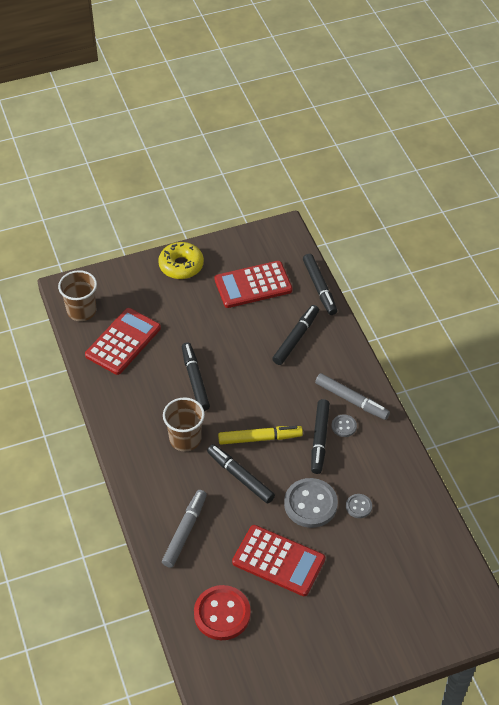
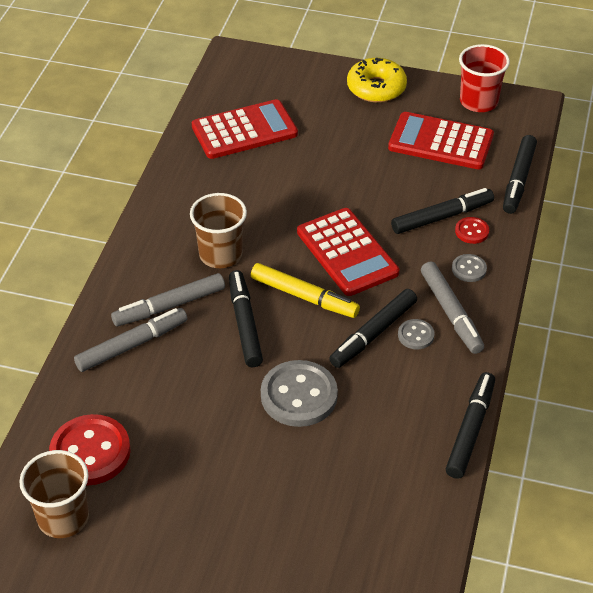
camera: 35 degrees right, 5 degrees down
brown cup [58,270,97,321] -> brown cup moved to [19,450,89,538]
black marker [182,342,210,411] -> black marker moved to [446,372,495,479]
red calculator [232,525,325,596] -> red calculator moved to [297,208,399,296]
grey button [346,494,372,518] -> grey button moved to [452,254,487,282]
none -> grey marker [111,273,225,326]
none -> red button [455,217,489,244]
none -> red cup [459,44,510,112]

